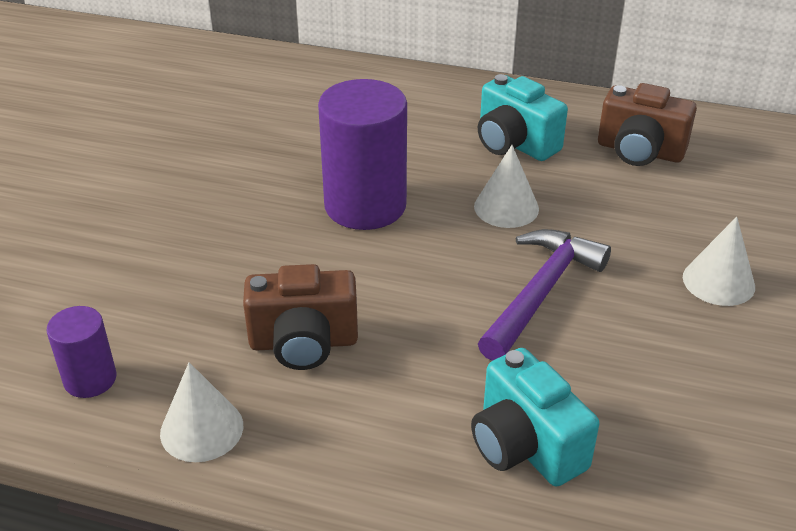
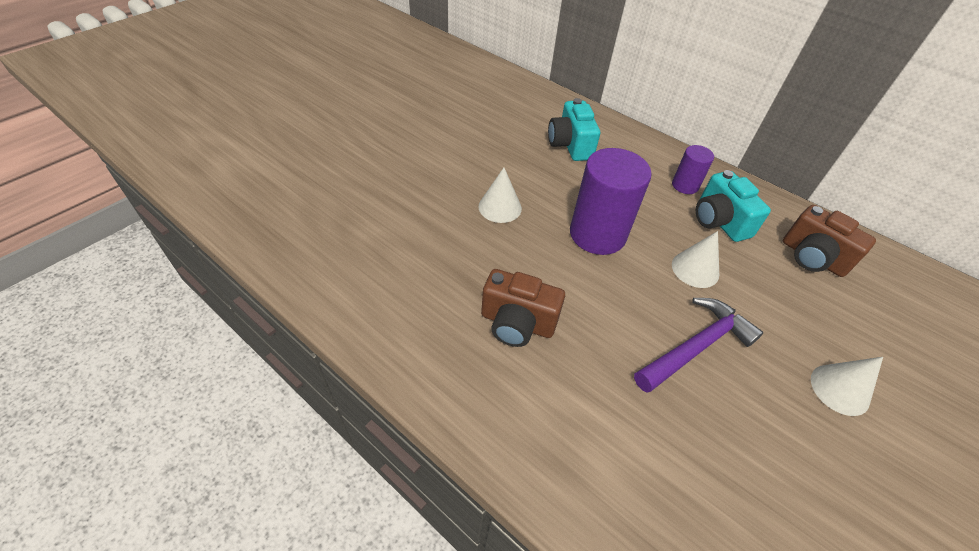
camera: 20 degrees right, 10 degrees up
purple cylinder [46,306,117,398] -> purple cylinder moved to [672,145,714,194]
white cone [160,362,243,462] -> white cone moved to [478,168,522,223]
turquoise camera [471,348,599,487] -> turquoise camera moved to [548,98,600,161]

